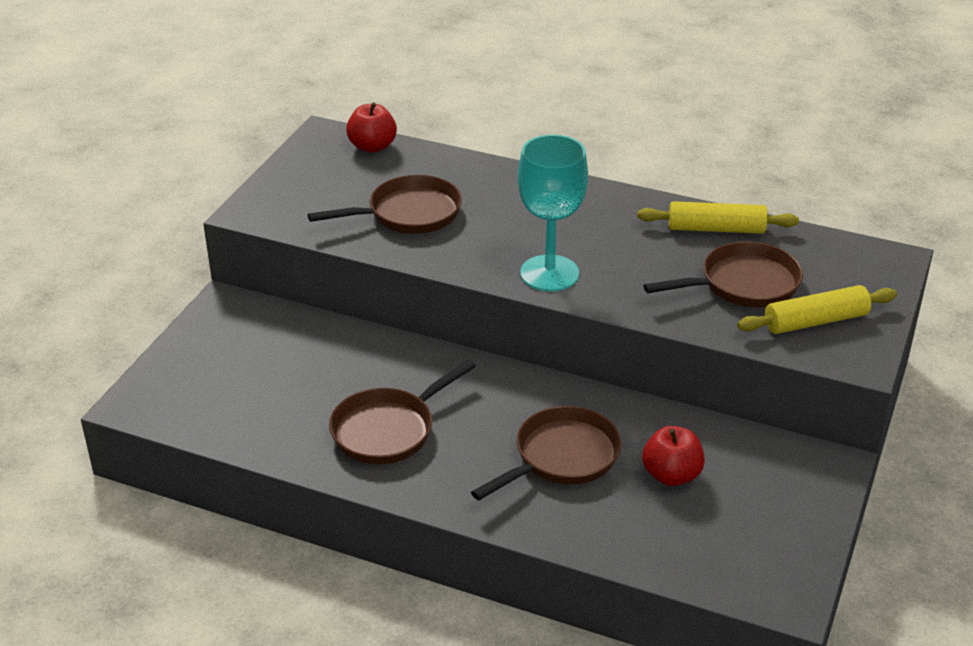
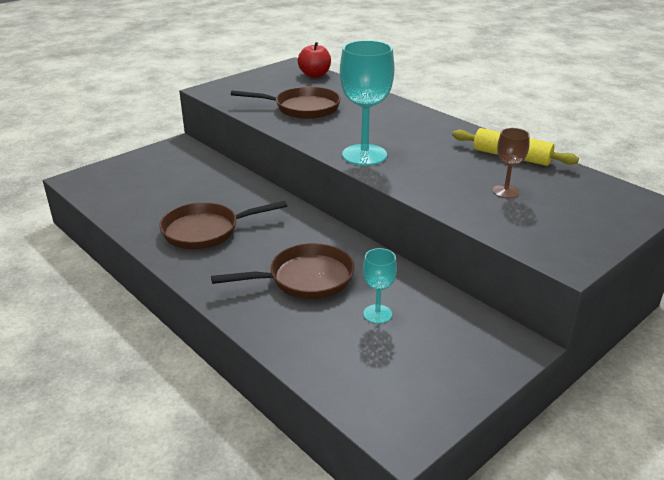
camera: 25 degrees right, 5 degrees down
red apple [642,426,705,486] -> turquoise goblet [363,248,397,324]
brown pan [643,241,803,308] -> brown goblet [493,128,530,198]
yellow rolling pin [737,285,897,334] -> none

